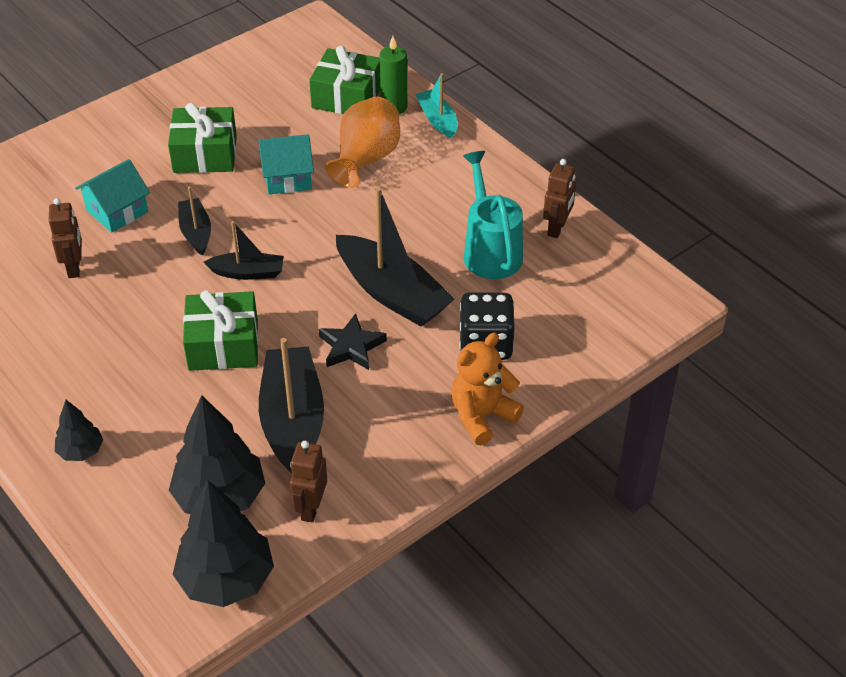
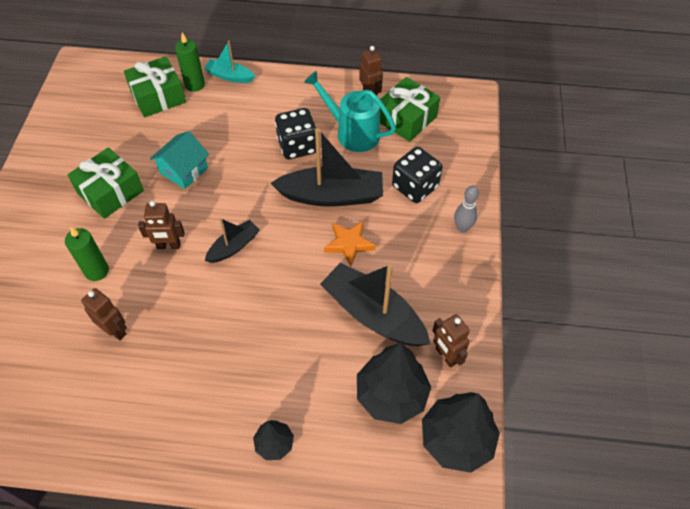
camera: 45 degrees left, 10 degrees up
turquoise house [75,159,150,233] -> green candle [65,226,109,281]
black boat [178,187,211,256] -> brown robot [138,201,185,249]
green gift [183,290,258,371] -> green gift moved to [380,77,440,142]
black star [319,313,387,370] -> orange star [324,221,376,267]
orange vase [325,97,400,188] -> none
orange teddy bear [451,333,524,445] -> grey bowling pin [454,186,479,233]
none -> black dice [275,108,316,159]

